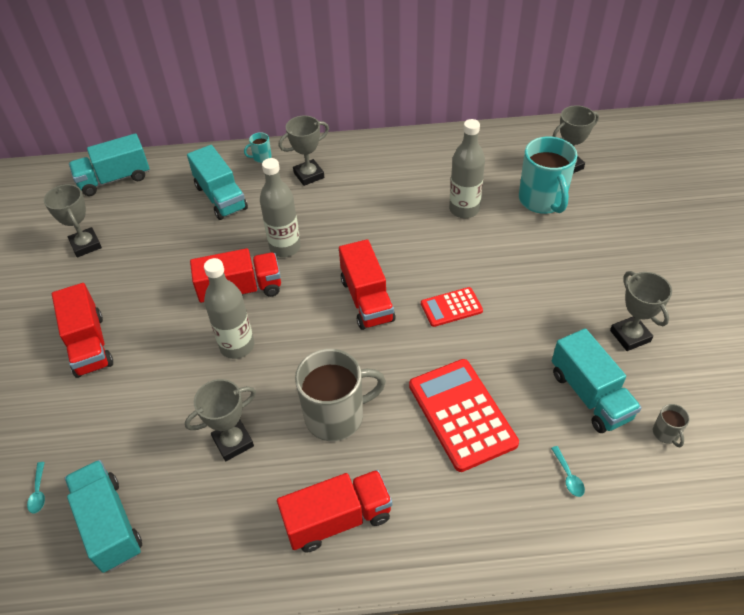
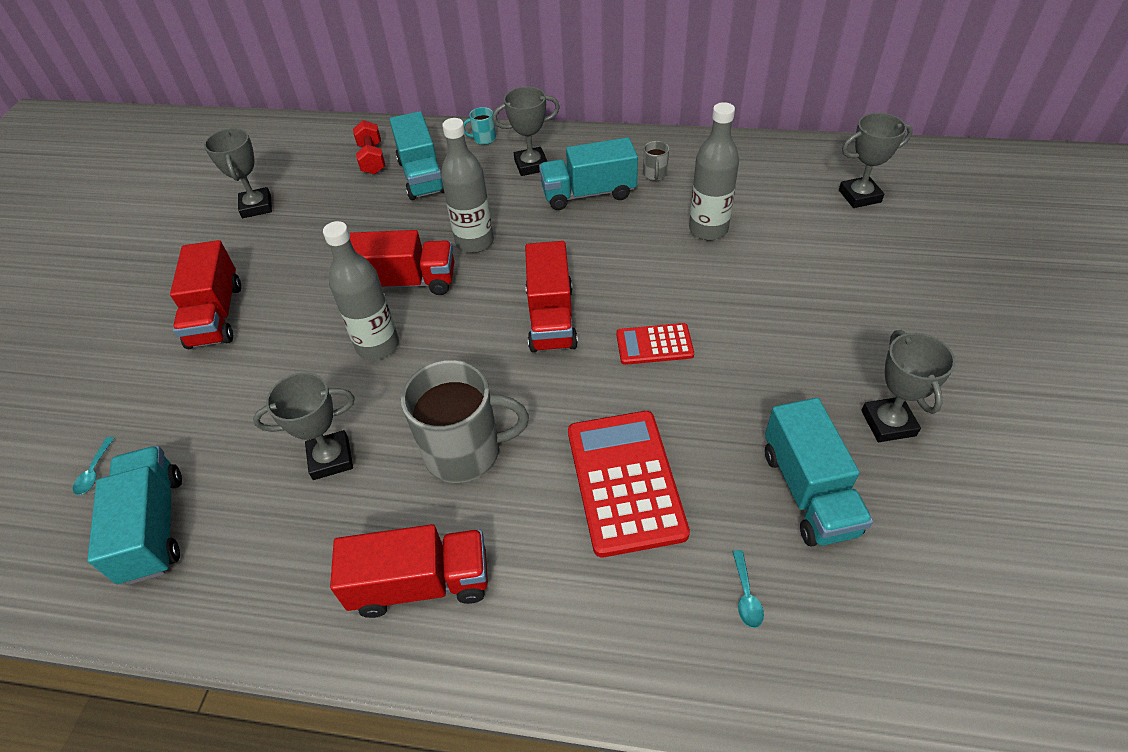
camera: 15 degrees right, 0 degrees up
turquoise truck [69,133,150,196] -> turquoise truck moved to [539,137,638,210]
turquoise mug [519,136,577,214] -> none
grey mug [653,404,690,447] -> grey mug moved to [643,141,669,181]
none -> red dumbbell [353,120,385,174]

